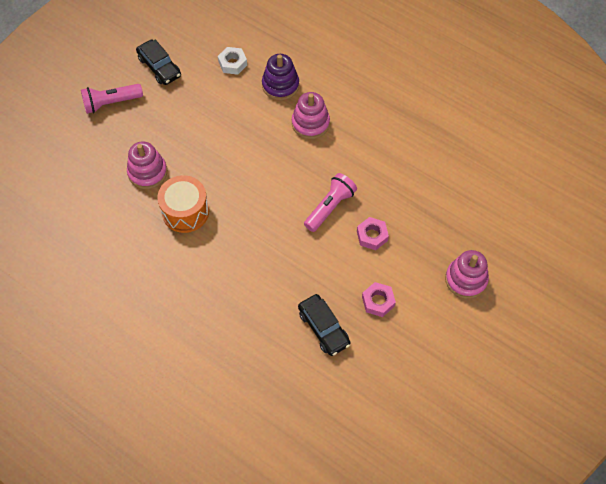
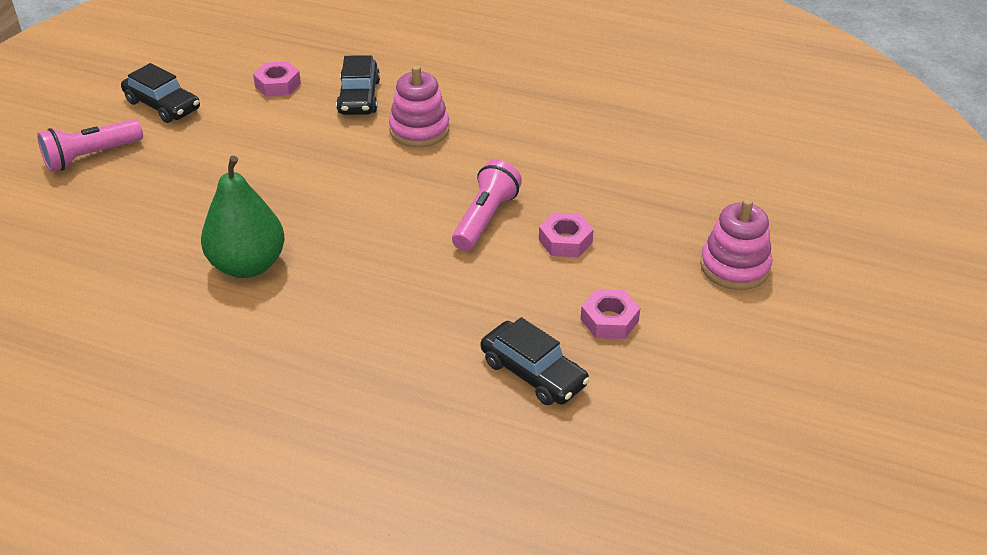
camera: 15 degrees left, 20 degrees down
pink stacking toy [127,141,167,189] -> none
orange drum [157,175,209,233] -> green pear [201,156,285,278]
white nut [218,47,247,75] -> pink nut [253,61,301,97]
purple stacking toy [262,54,299,100] -> black car [336,55,380,115]

